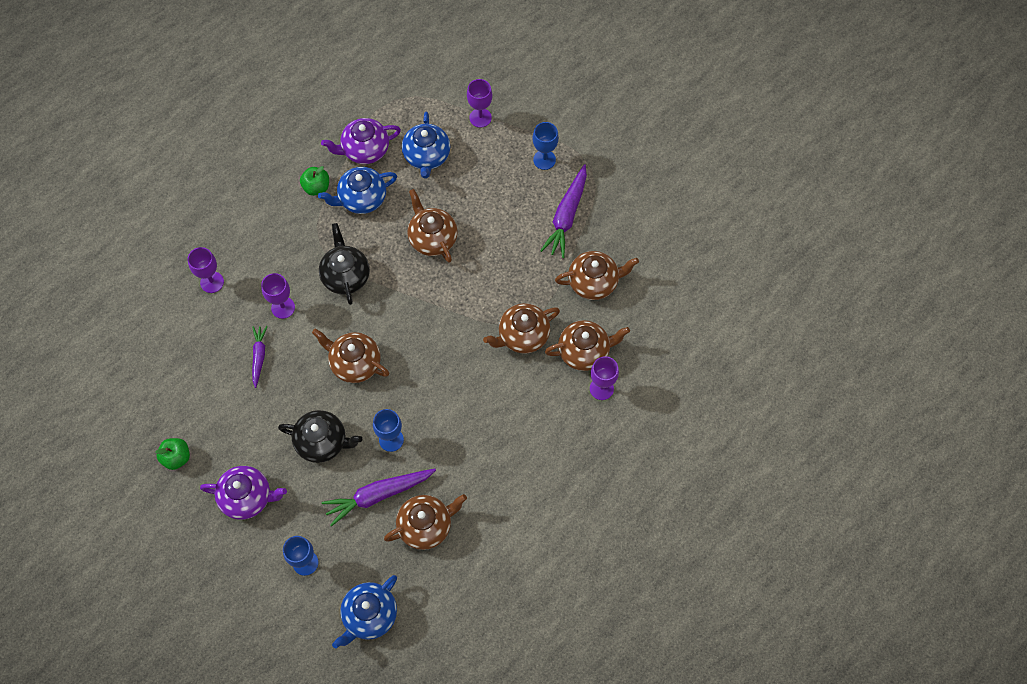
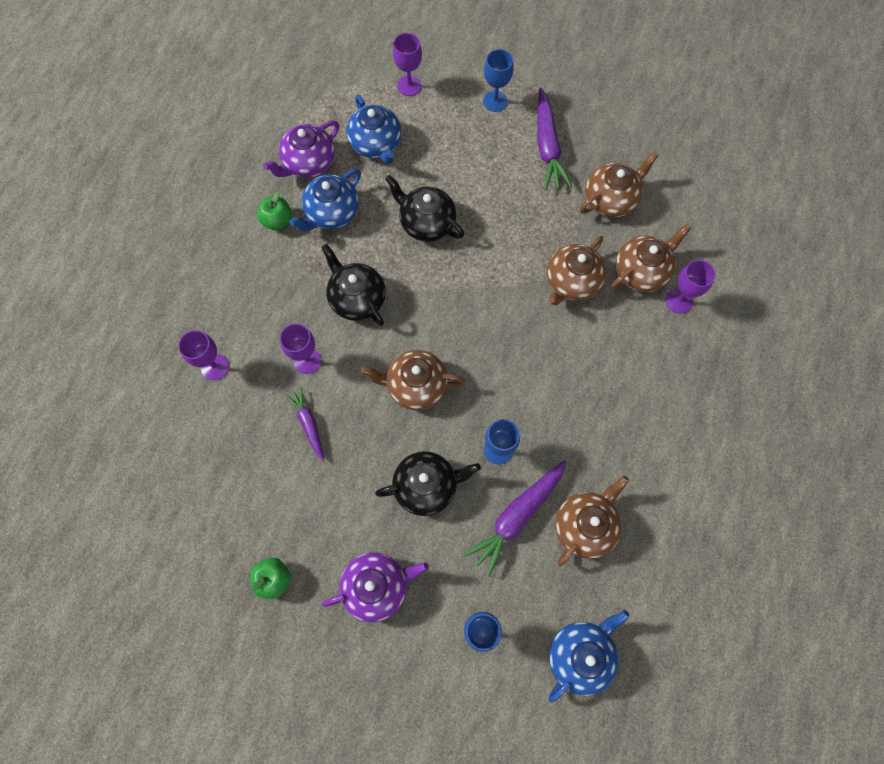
camera: 25 degrees left, 5 degrees up
blue teapot [332,575,397,648] -> blue teapot turned 150 degrees counterclockwise [549,610,629,702]
brown teapot [407,189,458,263] -> black teapot [385,175,464,242]

